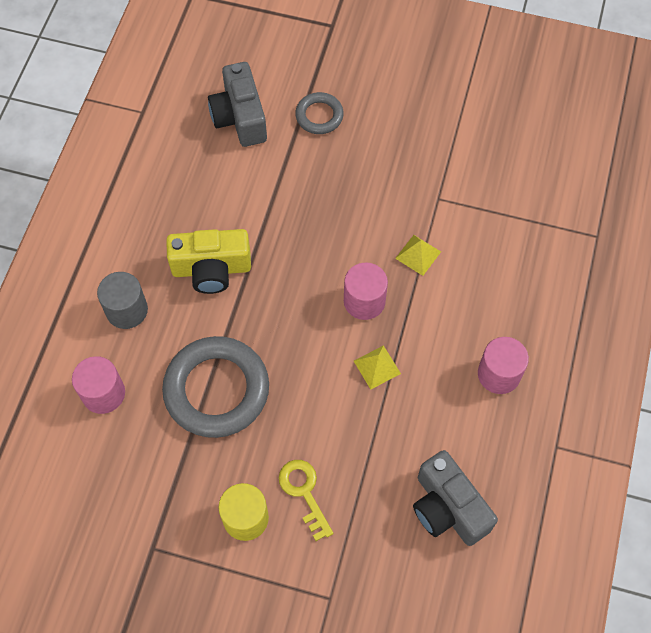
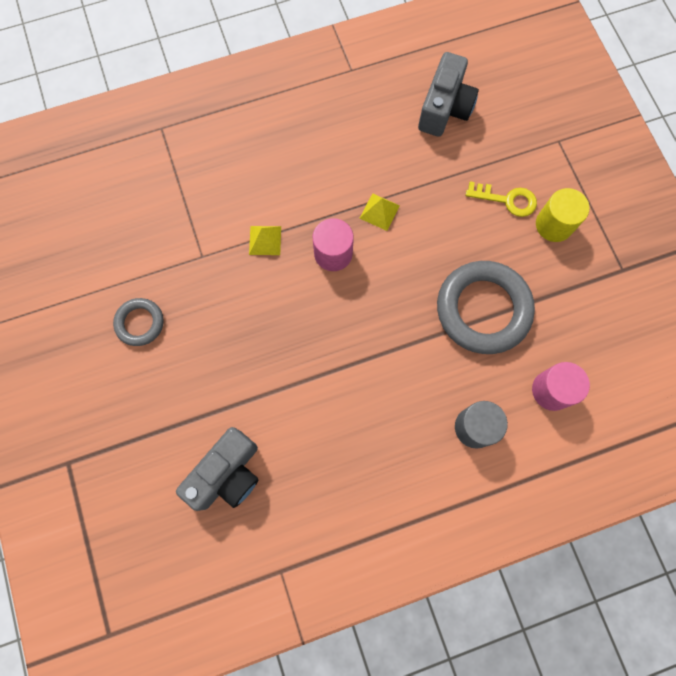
camera: 125 degrees left, 10 degrees up
yellow camera [166,229,251,294] -> none
yellow key [279,460,333,541] -> yellow key turned 105 degrees counterclockwise [466,182,537,217]
grey ring [295,92,344,134] -> grey ring moved to [113,298,163,346]
pink cylinder [478,337,529,394] -> none

